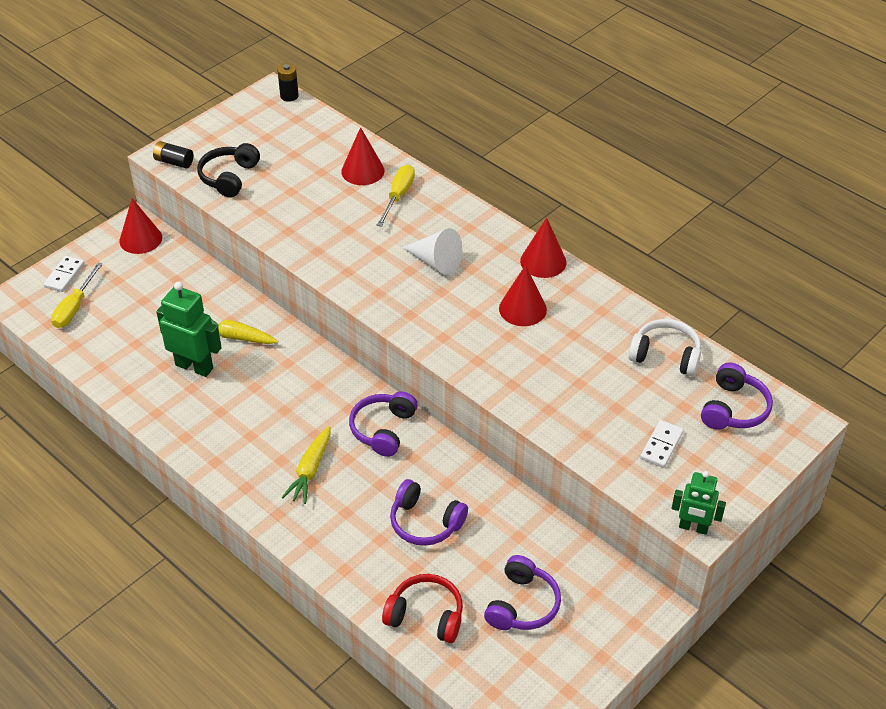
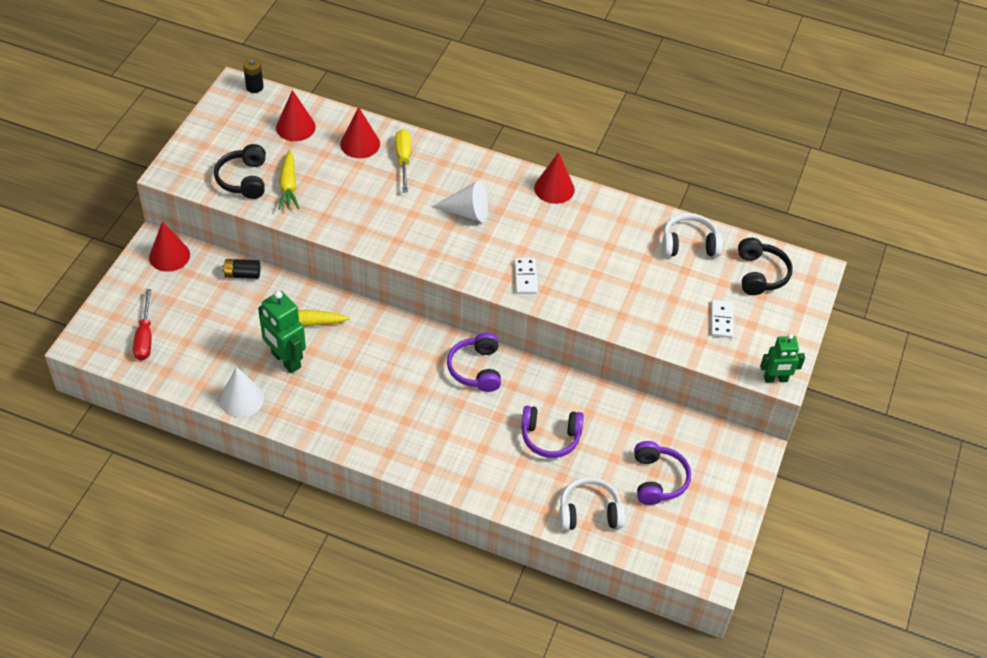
camera: 25 degrees left, 5 degrees up
white domino [43,256,85,292] -> white domino moved to [514,258,538,294]
yellow screwdriver [51,263,103,328] -> red screwdriver [133,289,151,361]
black battery [153,141,193,168] -> black battery moved to [222,259,260,279]
green robot [156,282,222,377] -> green robot turned 135 degrees counterclockwise [258,291,306,373]
yellow carrot [282,426,330,504] -> yellow carrot moved to [278,150,299,210]
red headphones [382,574,463,643] -> white headphones [559,477,625,530]
red cone [499,265,547,326] -> red cone moved to [276,90,316,141]
purple headphones [701,363,773,430] -> black headphones [738,238,793,295]
none -> white cone [220,367,264,417]

